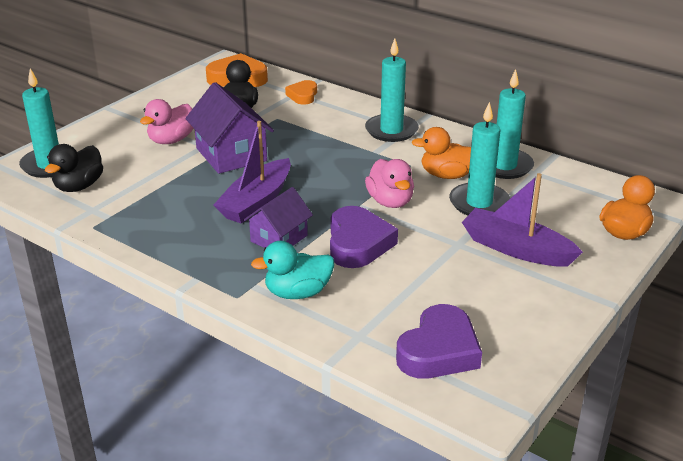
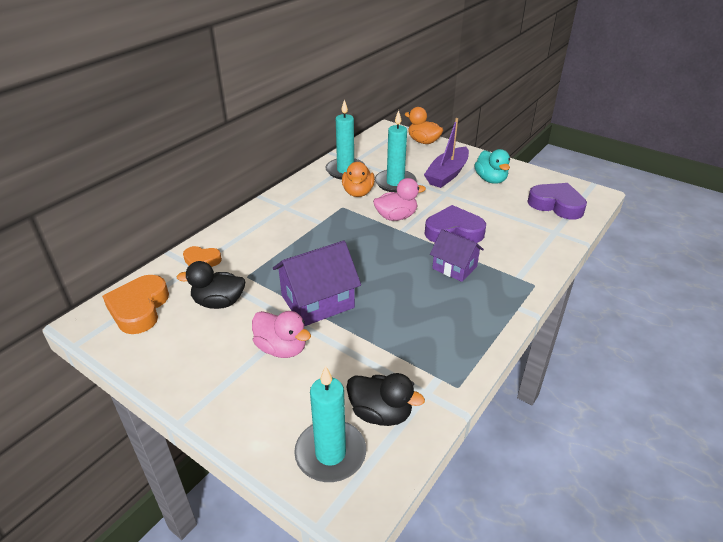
camera: 90 degrees left, 5 degrees up
purple boat [213,121,291,224] -> none
turquoise duck [251,241,334,299] -> turquoise duck moved to [474,149,510,184]
turquoise candle [365,38,419,142] -> none

